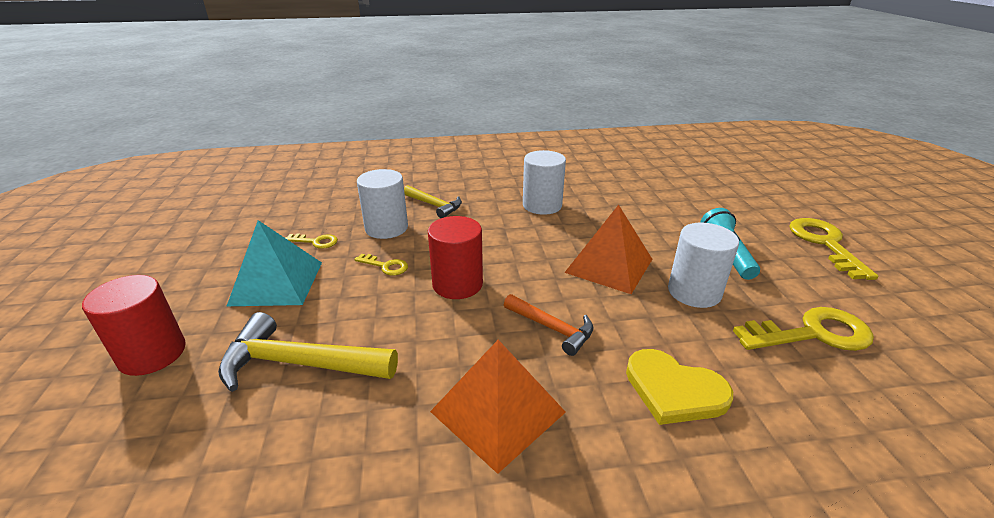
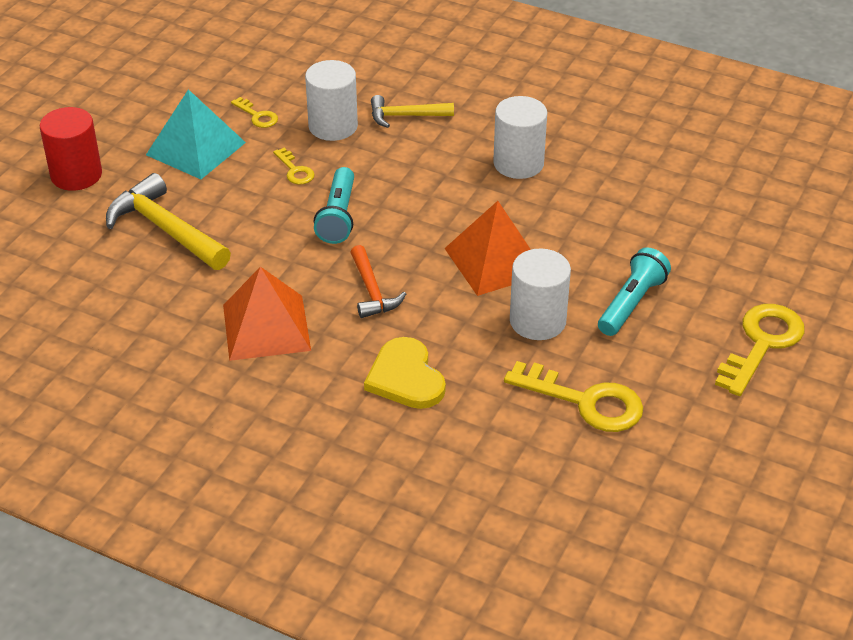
camera: 35 degrees right, 10 degrees up
yellow hammer [404,185,462,218] -> yellow hammer turned 105 degrees clockwise [371,95,454,128]
red cylinder [428,216,483,299] -> turquoise flashlight [314,167,354,244]

